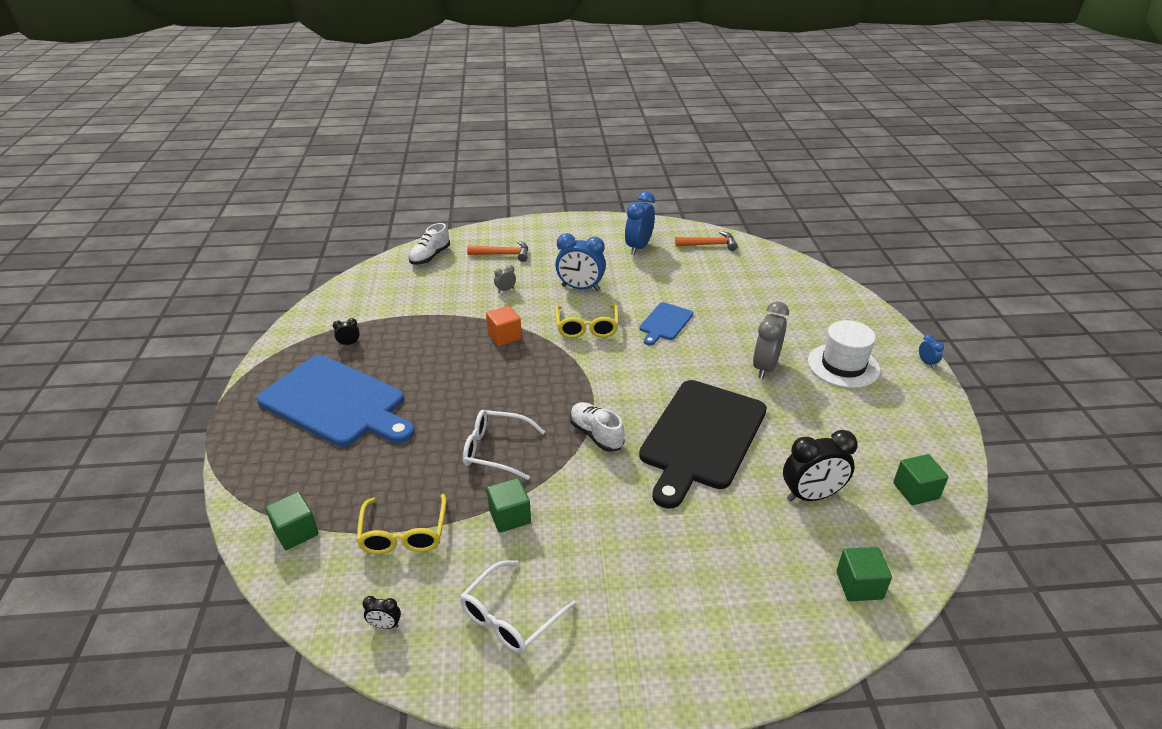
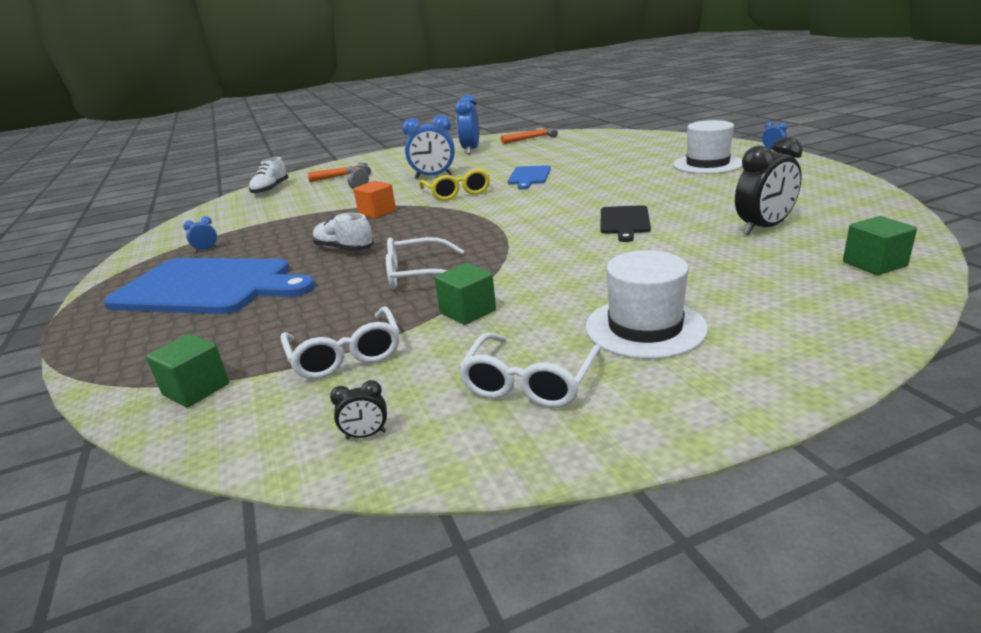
camera: 15 degrees left, 10 degrees down
black clock [333,318,360,346] -> blue clock [183,216,217,253]
yellow glasses [356,494,446,554] -> white glasses [280,307,400,379]
white shoe [570,402,625,452] -> white shoe moved to [312,213,374,251]
black cutting board [639,380,767,509] -> black cutting board [600,205,651,242], size x0.48
grey clock [753,302,789,379] -> none
green cube [893,454,949,505] -> none
none -> white hat [586,250,708,359]

